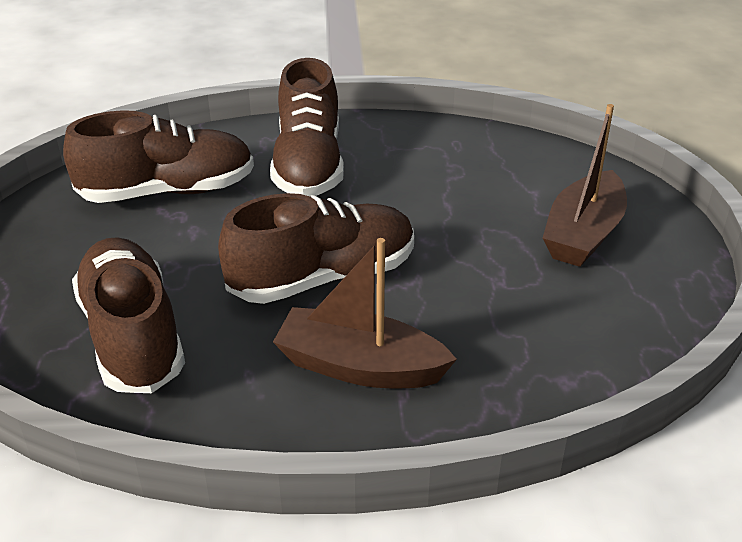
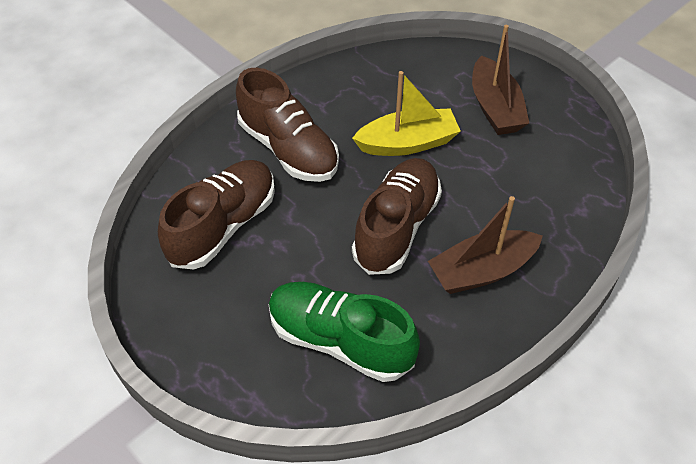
camera: 40 degrees left, 15 degrees up
brown shoe [72,237,185,393] -> green shoe [269,282,420,382]
none -> yellow boat [352,71,461,156]

